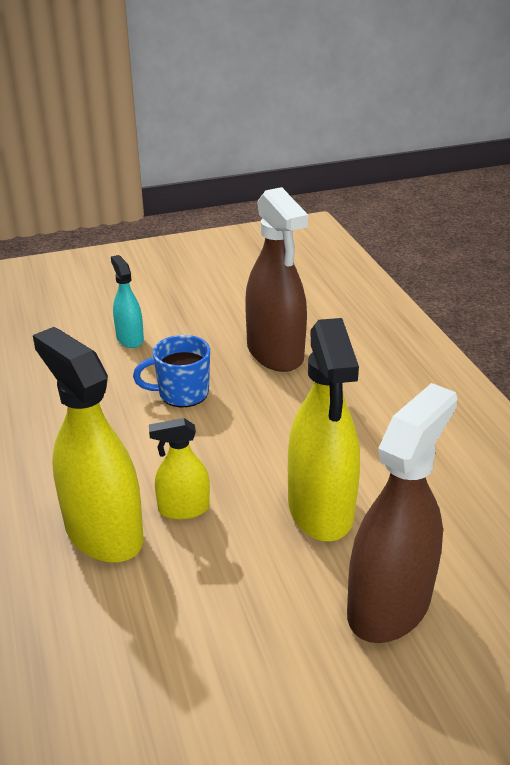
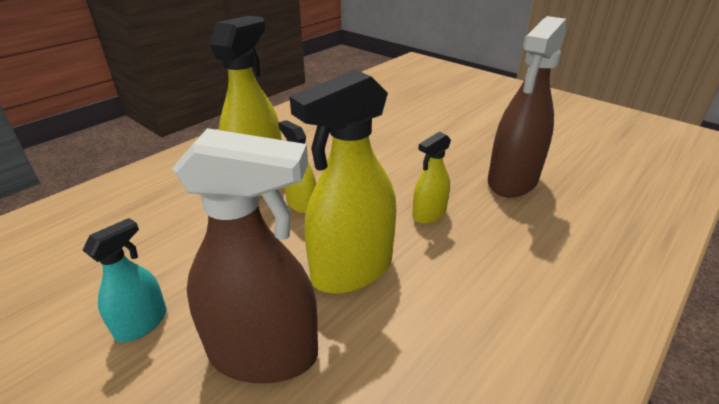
camera: 60 degrees right, 0 degrees up
turquoise spray bottle [111,255,144,348] -> turquoise spray bottle moved to [82,218,167,342]
blue mug [133,335,210,407] -> none
none -> yellow spray bottle [412,132,451,224]

